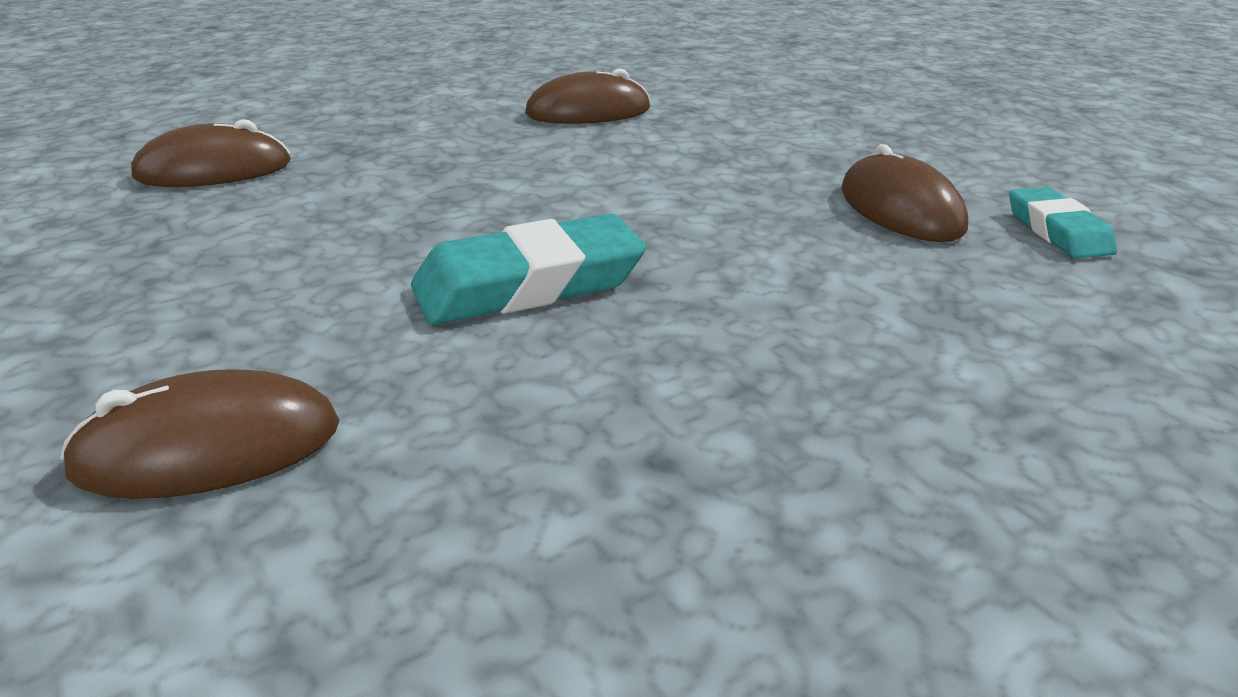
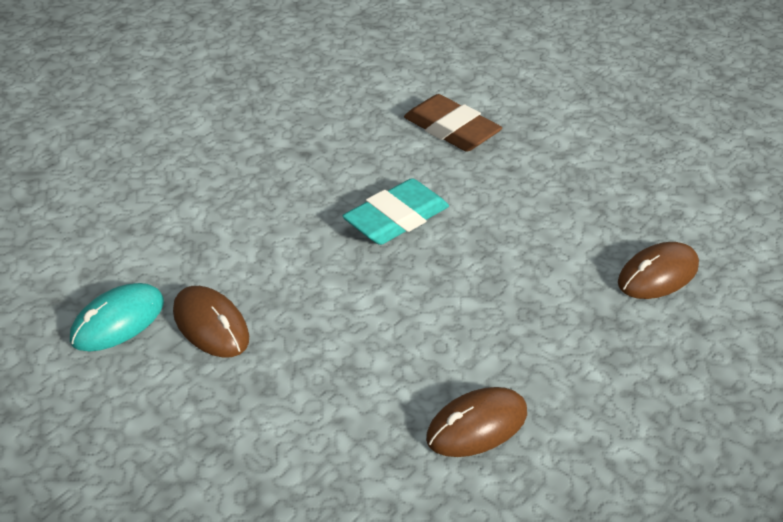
camera: 160 degrees right, 10 degrees up
brown mouse [60,369,340,499] -> brown eraser [404,94,502,152]
turquoise eraser [1009,187,1117,259] -> turquoise mouse [70,283,164,351]

